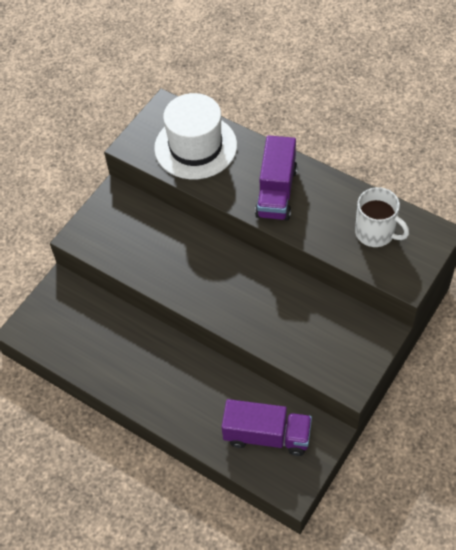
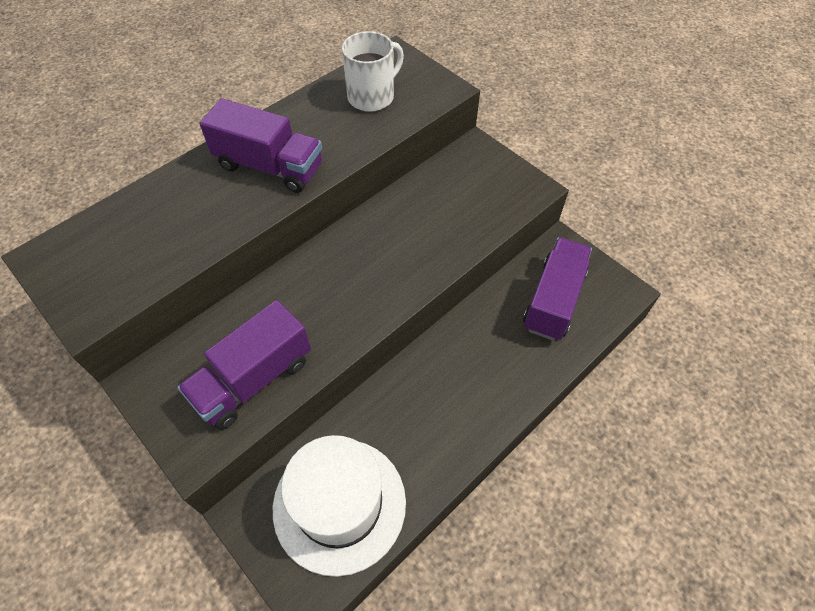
camera: 80 degrees left, 0 degrees up
white hat [154,93,237,180] -> white hat moved to [273,435,406,577]
none -> purple truck [177,300,311,430]

